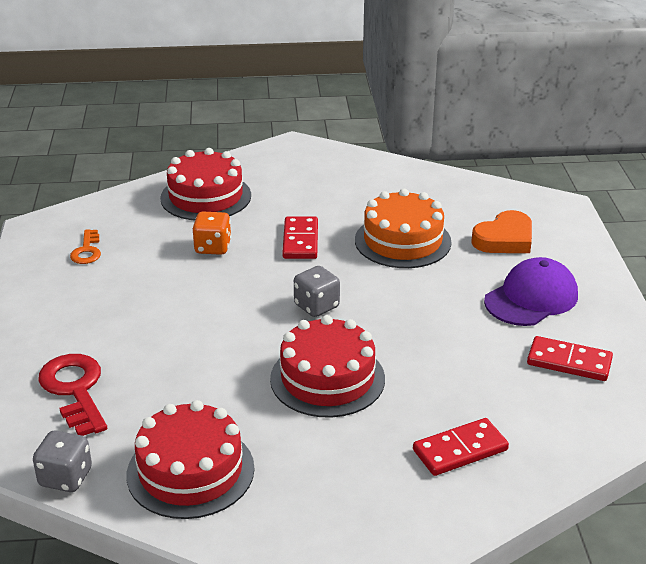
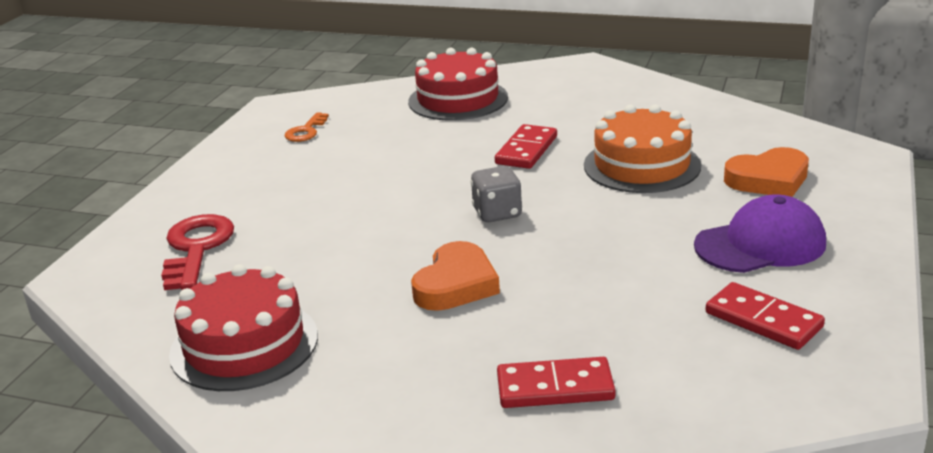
camera: 25 degrees right, 5 degrees down
grey dice [33,431,92,492] -> none
orange dice [193,212,231,255] -> none
red cake [270,315,385,418] -> orange heart [411,241,500,311]

